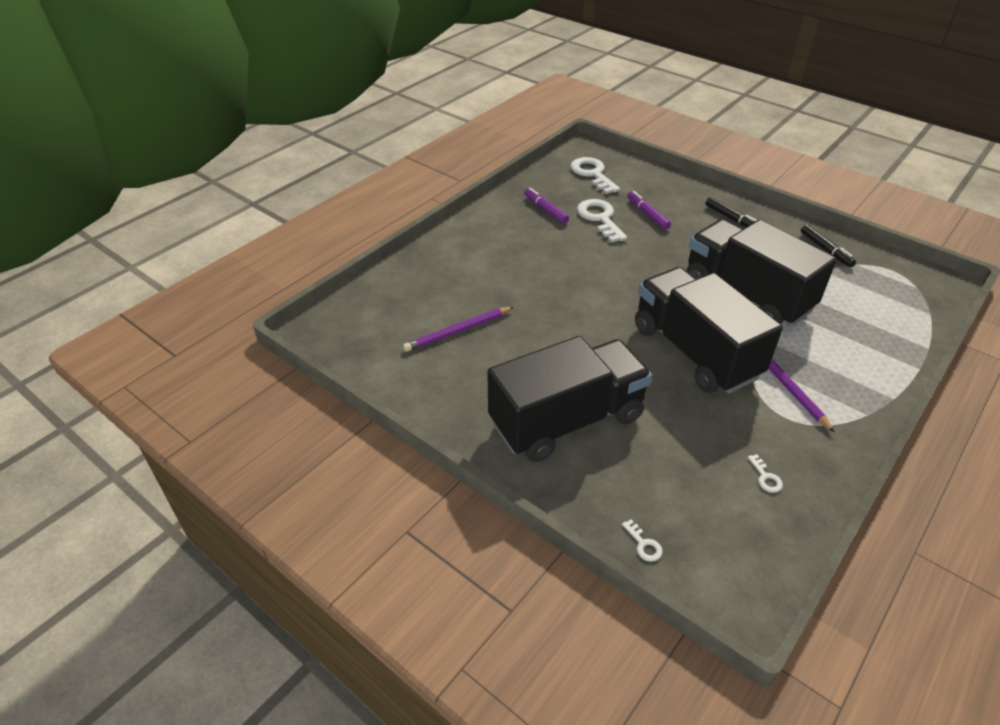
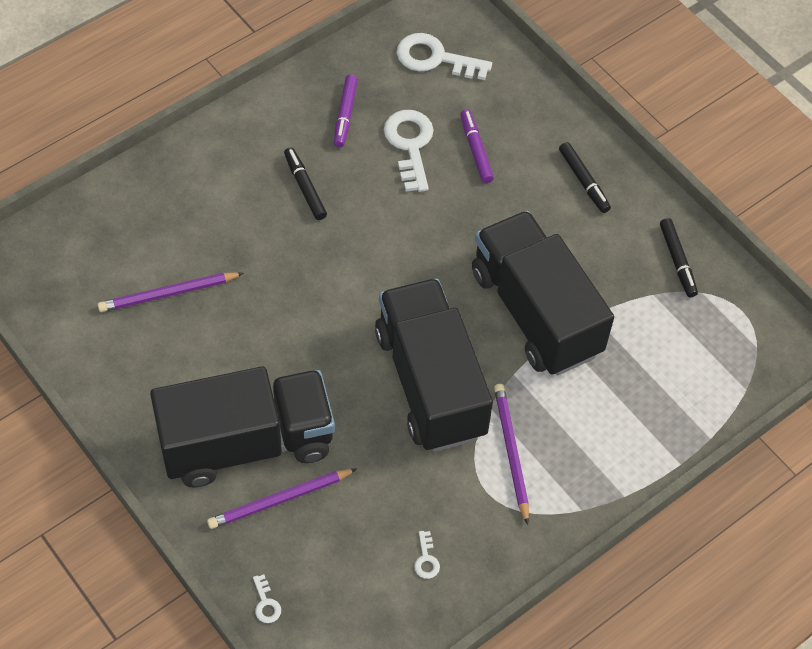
camera: 10 degrees right, 15 degrees up
purple marker [524,188,569,224] -> purple marker turned 150 degrees counterclockwise [334,74,358,147]
white key [570,157,620,194] -> white key turned 60 degrees counterclockwise [397,33,492,80]
none -> purple pencil [207,469,357,529]
none -> black marker [284,147,327,220]

